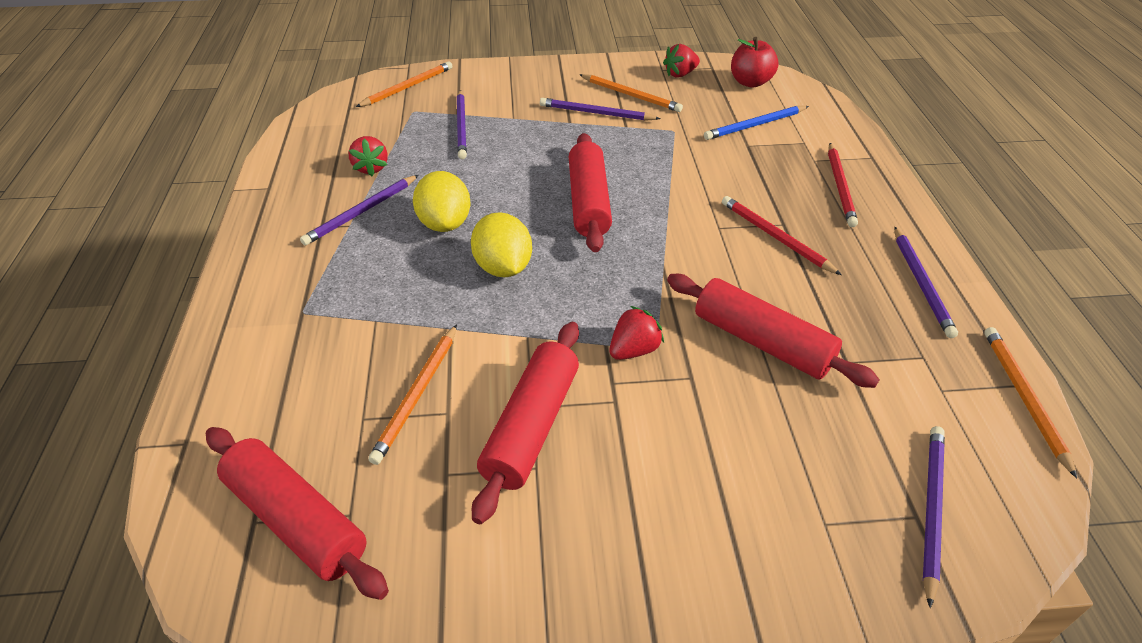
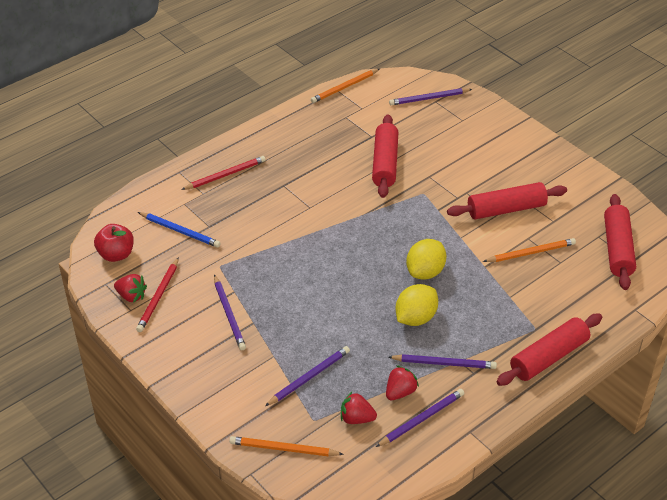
camera: 125 degrees left, 0 degrees up
red rolling pin [569,133,612,252] -> red rolling pin moved to [496,314,602,386]
orange pencil [579,74,683,112] -> none
red strawberry [609,306,664,360] -> red strawberry moved to [341,392,377,424]
red pencil [722,196,842,275] -> red pencil moved to [136,257,179,332]
purple pencil [894,227,958,338] -> purple pencil moved to [376,389,464,447]

